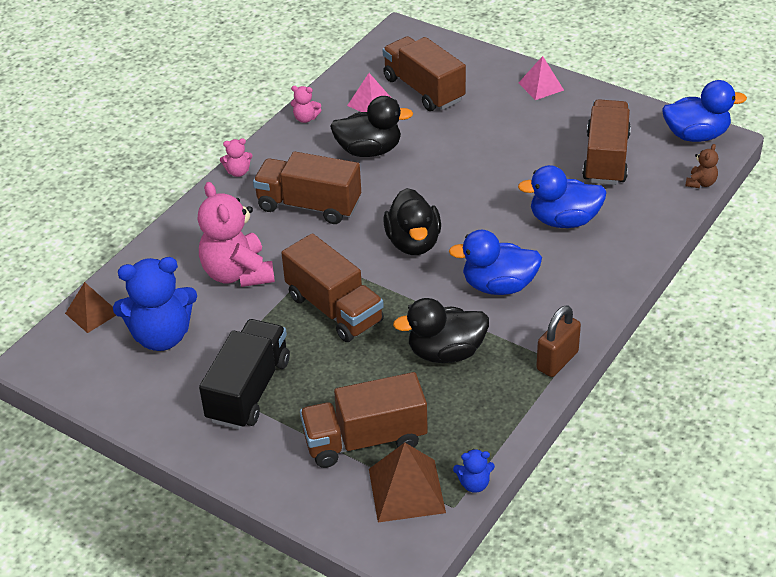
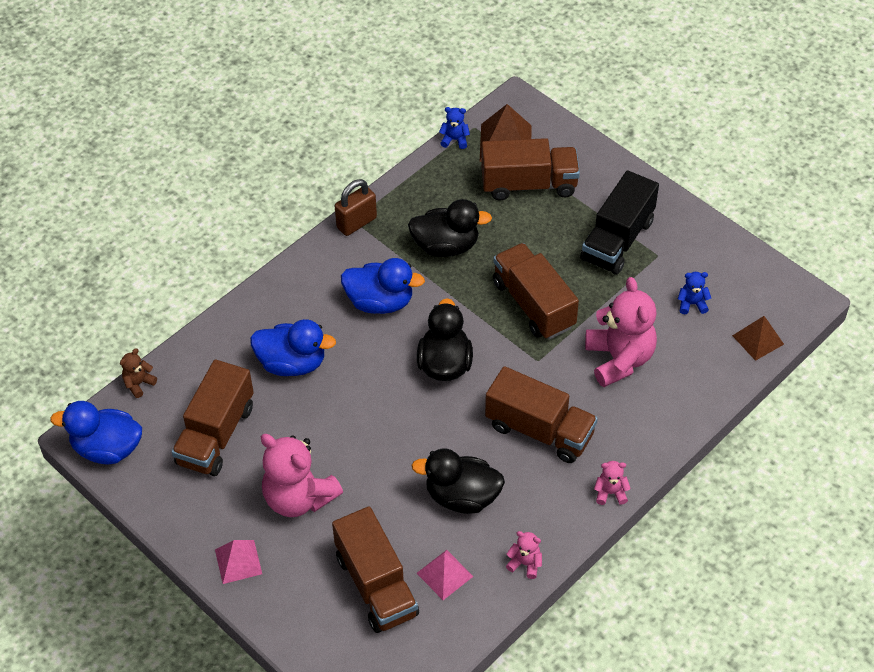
camera: 170 degrees left, 10 degrees up
blue teddy bear [113,257,197,351] -> blue teddy bear [678,272,711,314], size x0.45
none -> pink teddy bear [261,434,343,517]

